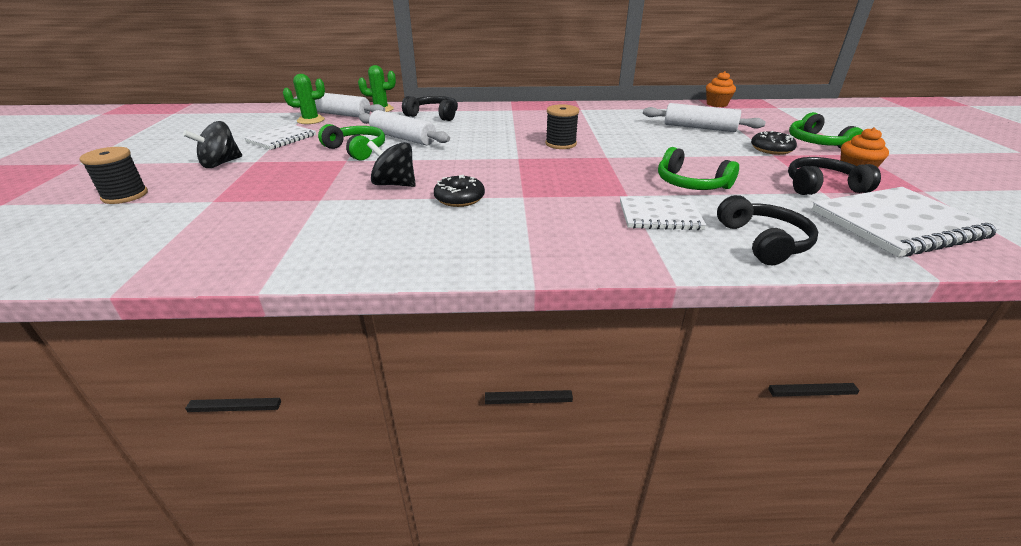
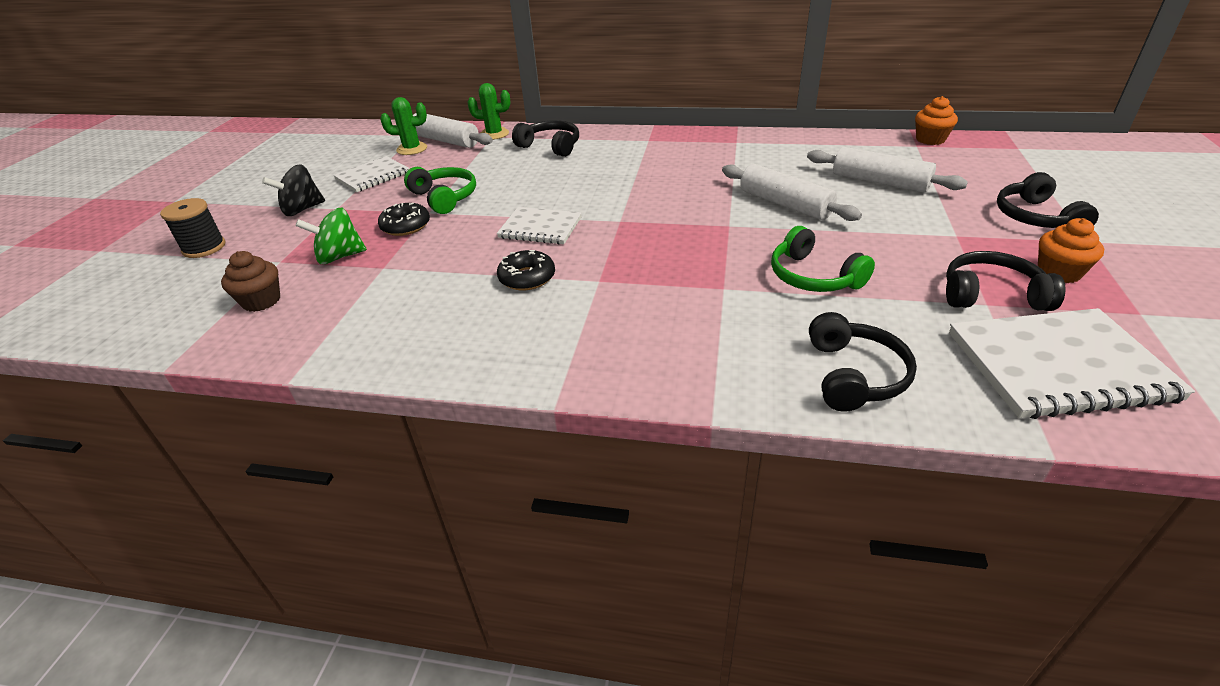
camera: 15 degrees right, 5 degrees up
white rolling pin [359,110,450,145] -> white rolling pin moved to [722,164,862,221]
black spinning top [367,141,416,187] -> none
black spool [545,104,579,149] -> none
white notebook [620,196,706,230] -> white notebook moved to [497,207,582,244]
black donut [751,131,797,155] -> black donut moved to [378,203,430,236]
green headphones [789,112,863,148] -> black headphones [997,172,1099,228]
none -> brown cupcake [221,251,280,312]
none -> green spinning top [296,208,367,264]

